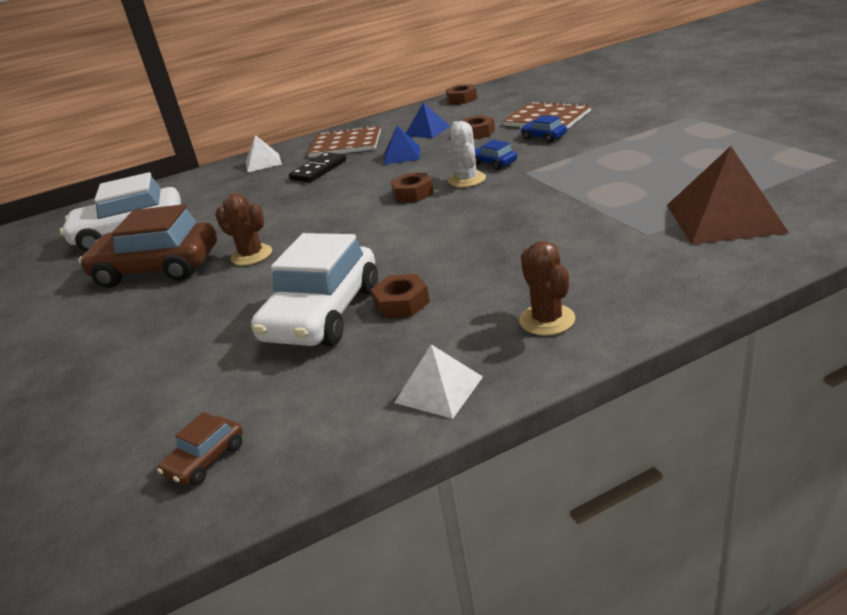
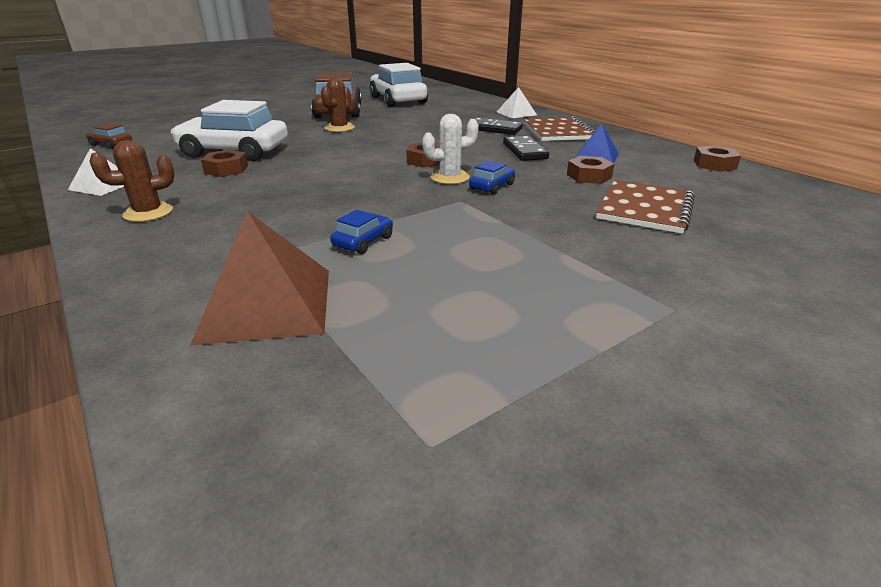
camera: 75 degrees right, 0 degrees up
blue pyramid [383,126,420,165] -> black domino [503,136,549,161]
blue car [520,115,567,143] -> blue car moved to [330,210,393,254]

